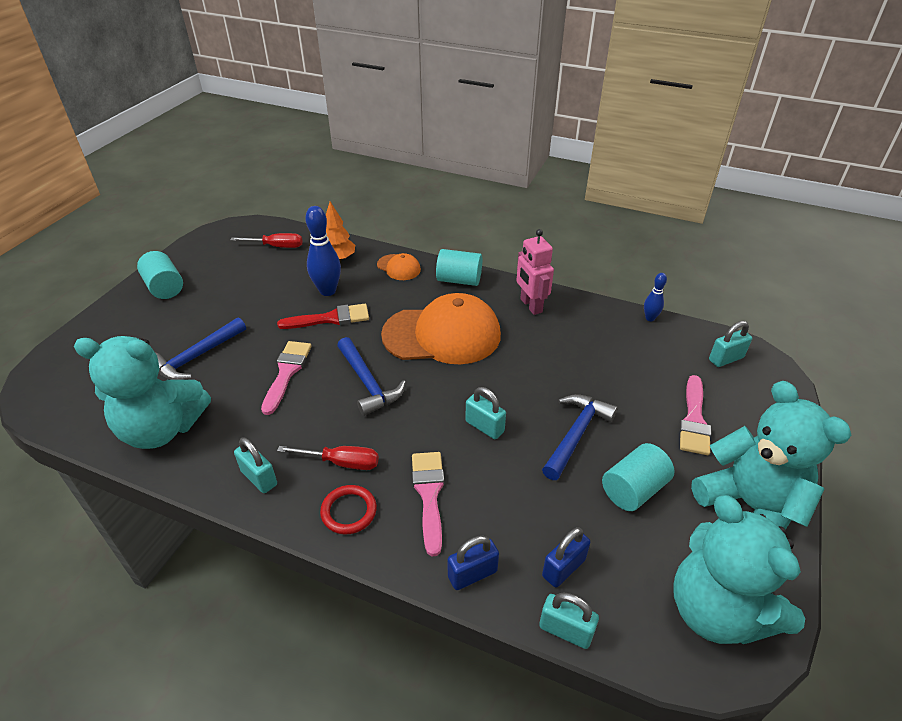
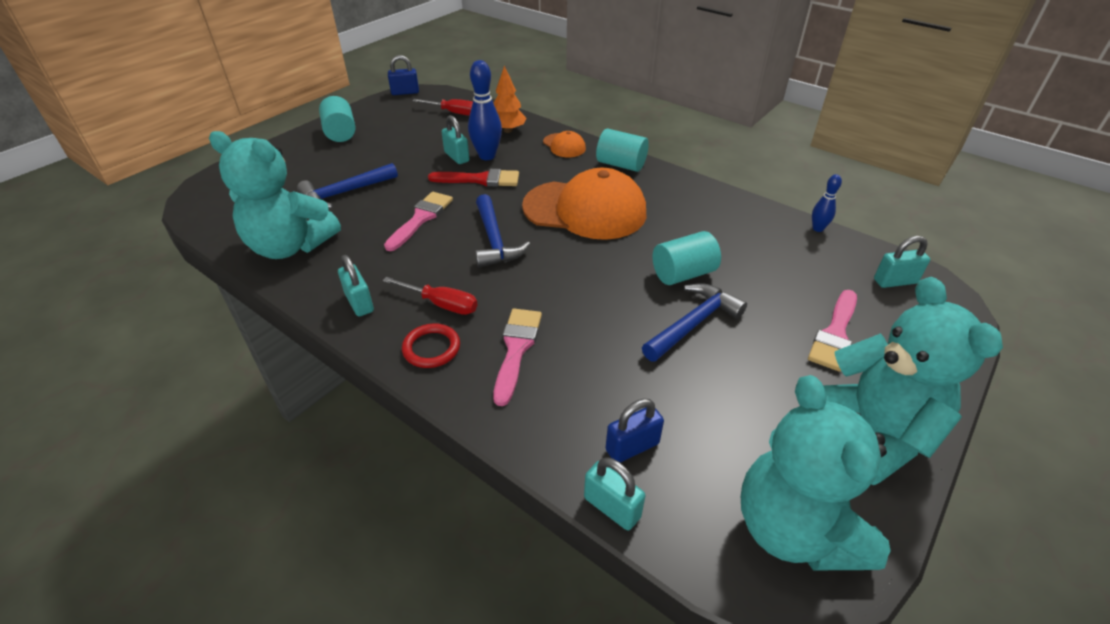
camera: 15 degrees right, 0 degrees up
blue padlock [448,536,499,590] -> blue padlock moved to [388,55,419,95]
turquoise padlock [465,387,506,439] -> turquoise padlock moved to [442,115,470,164]
pink robot [516,229,554,315] -> none
turquoise cylinder [602,443,675,511] -> turquoise cylinder moved to [653,231,721,285]

